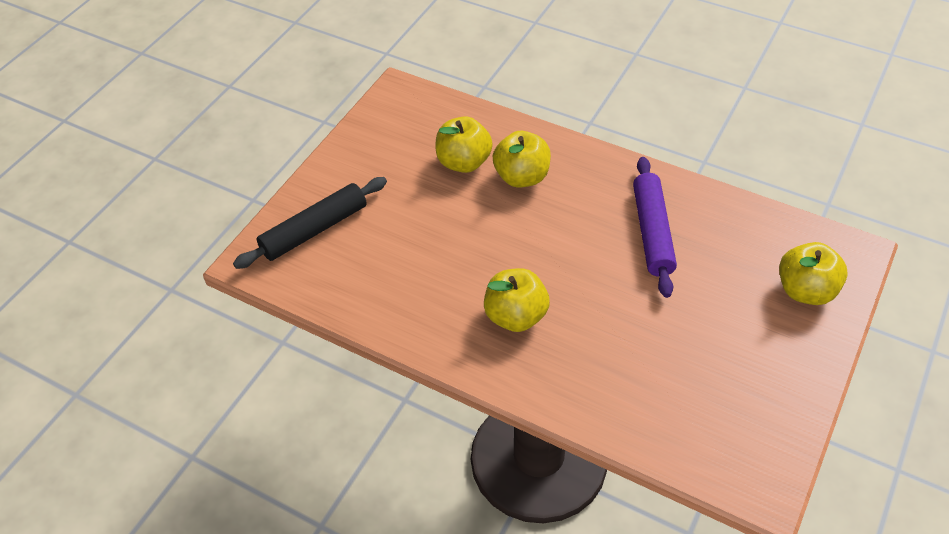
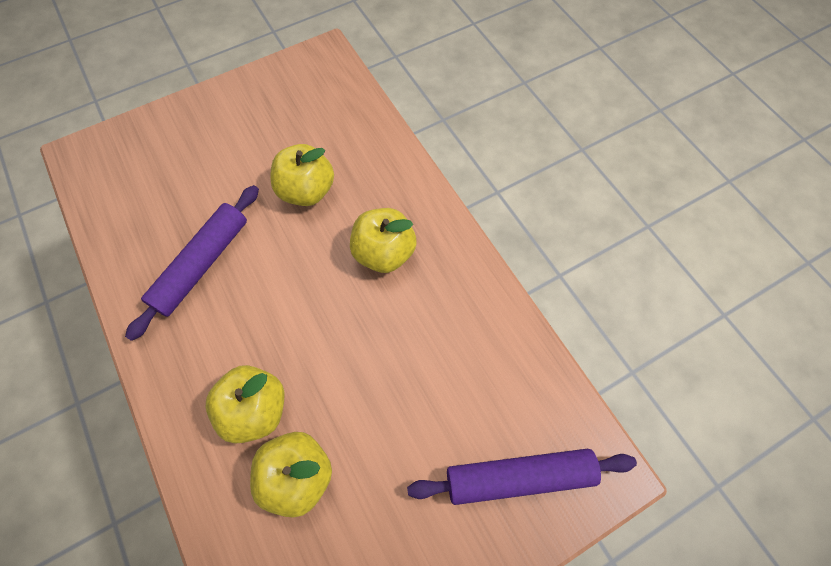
camera: 150 degrees left, 15 degrees up
black rolling pin [233,177,387,269] -> purple rolling pin [407,449,637,505]
yellow apple [779,242,848,305] -> yellow apple moved to [270,144,334,206]

